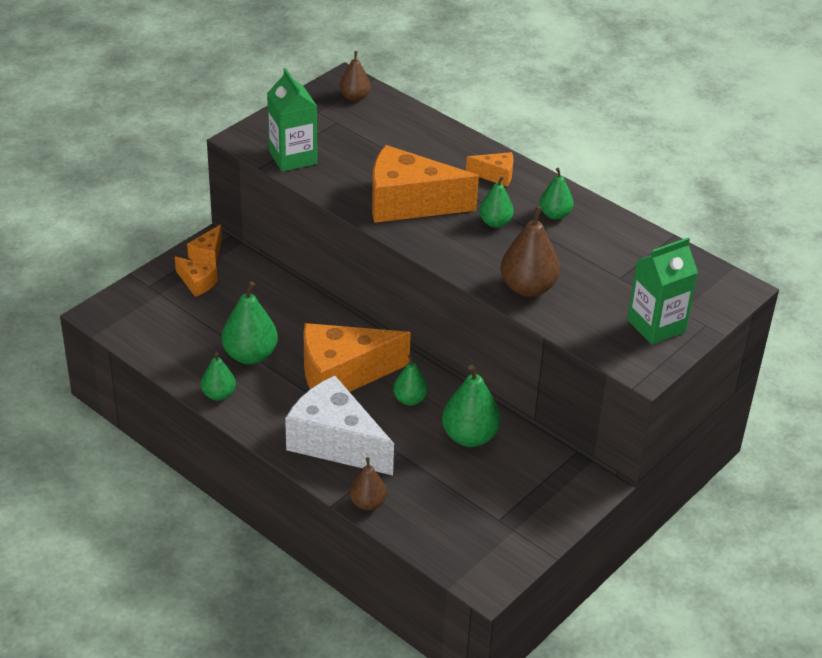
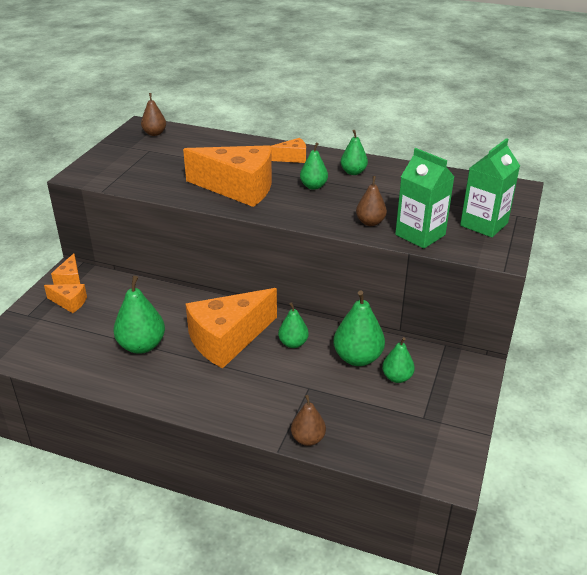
camera: 20 degrees left, 5 degrees down
green pear [201,352,236,401] -> green pear moved to [382,337,415,383]
green carton [267,68,317,172] -> green carton moved to [395,148,455,249]
white cheese [285,376,394,475] -> none
orange cheese [372,145,479,223] -> orange cheese turned 150 degrees counterclockwise [183,145,272,207]
brown pear [501,206,560,297] -> brown pear [356,176,387,226], size x0.61

